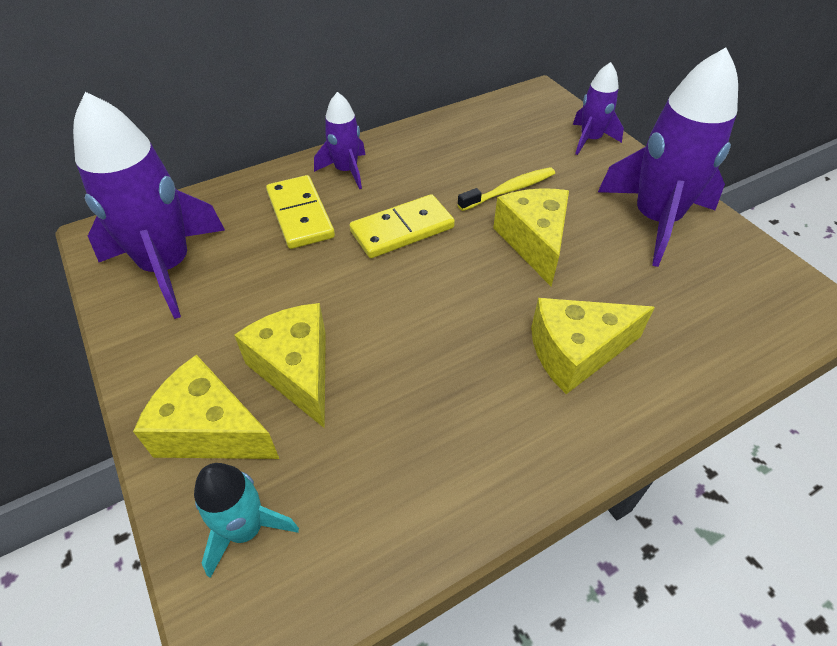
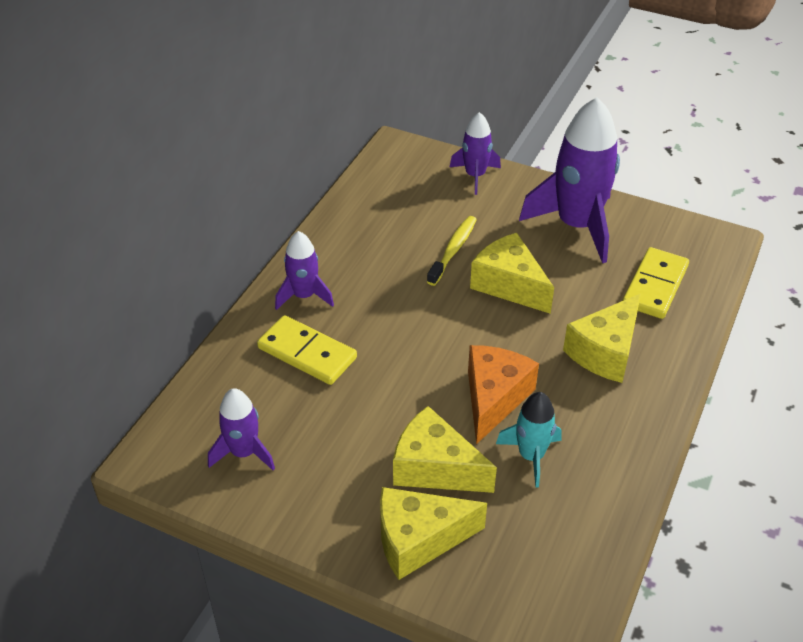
camera: 35 degrees left, 5 degrees down
purple rocket [73,92,225,319] -> purple rocket [208,388,275,470], size x0.53
turquoise rocket [194,463,299,578] -> turquoise rocket moved to [496,392,562,488]
yellow domino [350,194,455,258] -> yellow domino moved to [622,247,689,319]
none -> orange cheese [468,345,539,444]

